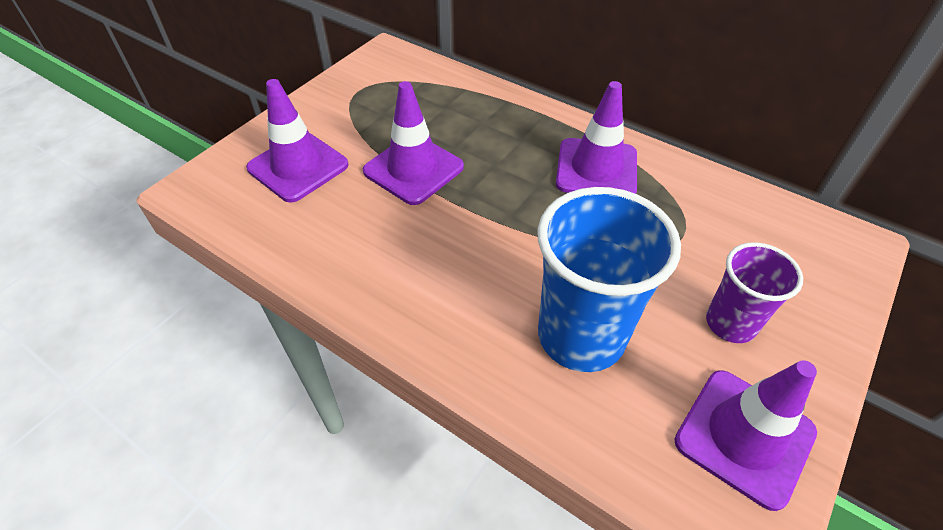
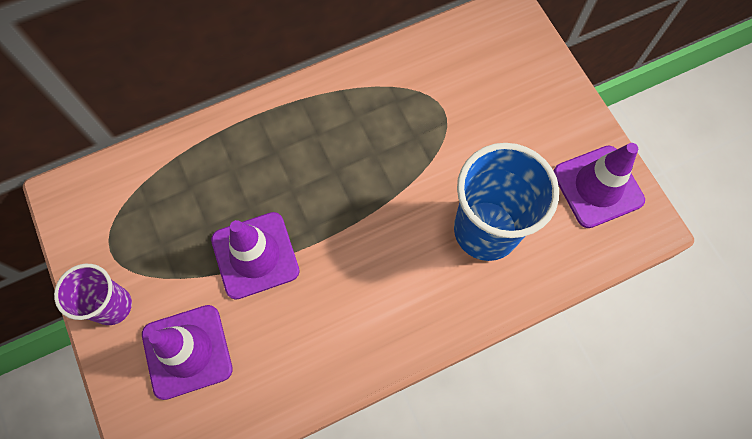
camera: 60 degrees left, 20 degrees up
purple traffic cone [556,81,637,194] -> none
purple cup [706,242,803,343] -> purple cup moved to [54,264,132,325]

